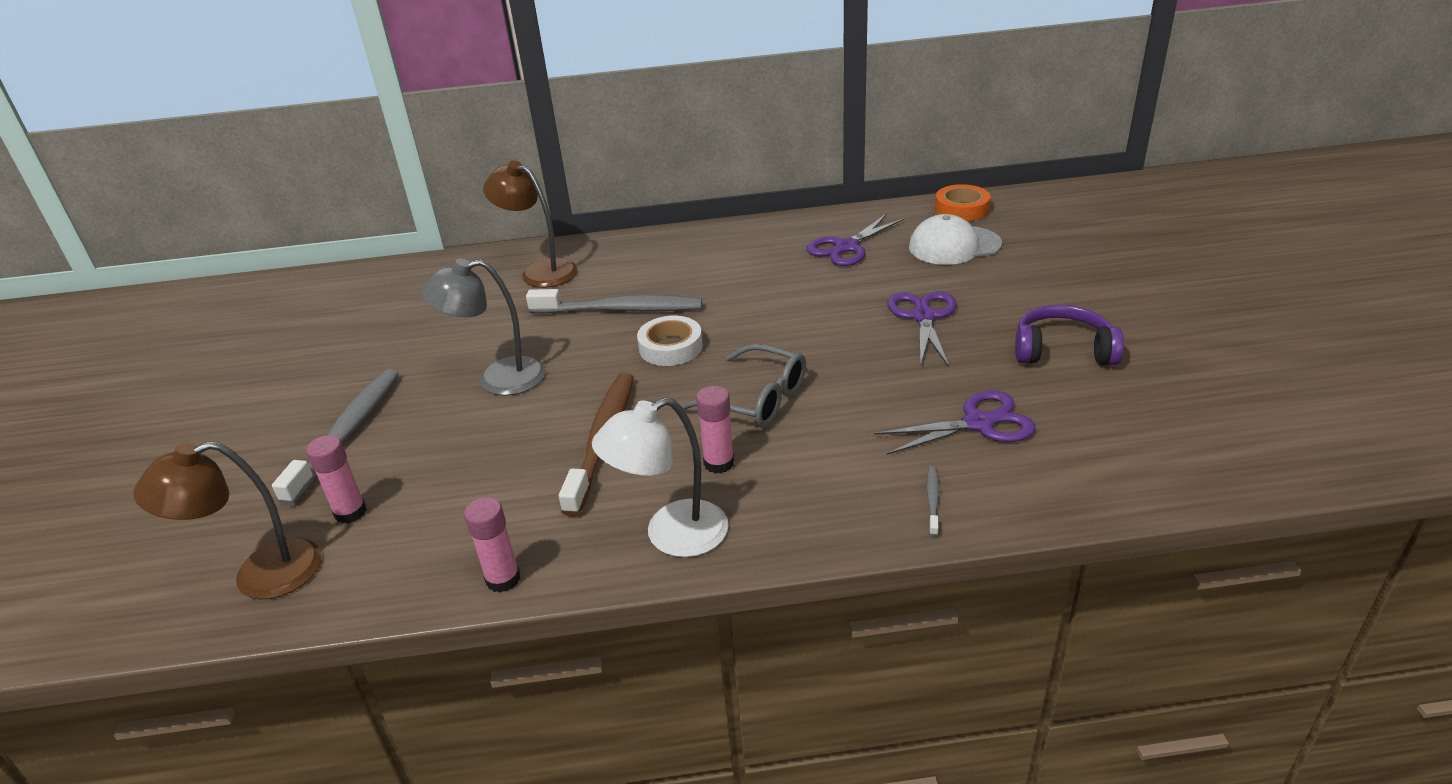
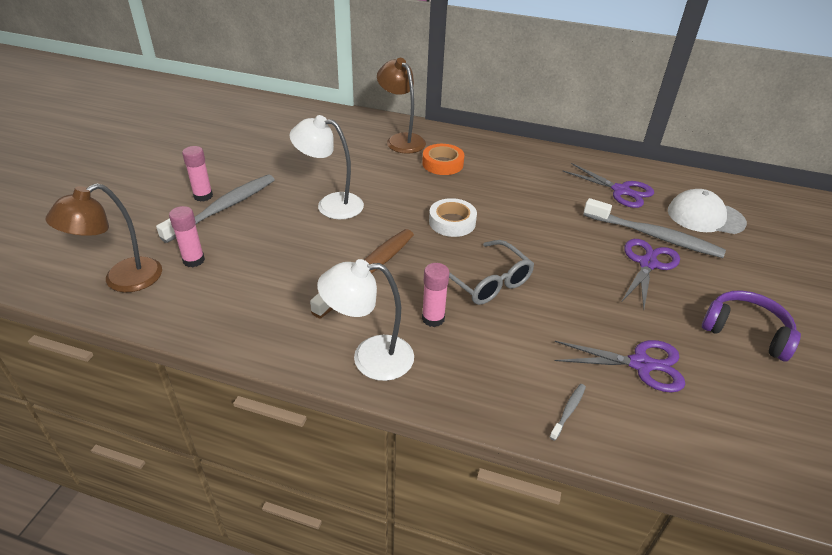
camera: 20 degrees right, 5 degrees up
brown lamp [133,441,322,599] -> brown lamp turned 45 degrees counterclockwise [46,183,162,292]
grey lamp [421,258,546,396] -> white lamp [290,115,364,219]
pink glue stick [464,497,521,593] -> pink glue stick moved to [182,146,213,202]
grey toothbrush [526,289,702,314] -> grey toothbrush moved to [583,198,726,258]
purple scissors [807,214,905,266] -> purple scissors turned 120 degrees counterclockwise [563,163,654,208]
orange tape [935,184,991,221] -> orange tape moved to [422,144,464,175]

